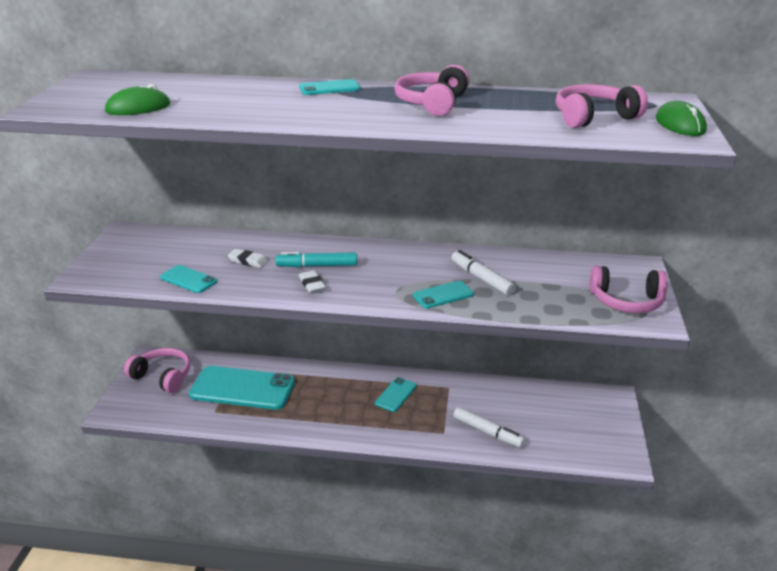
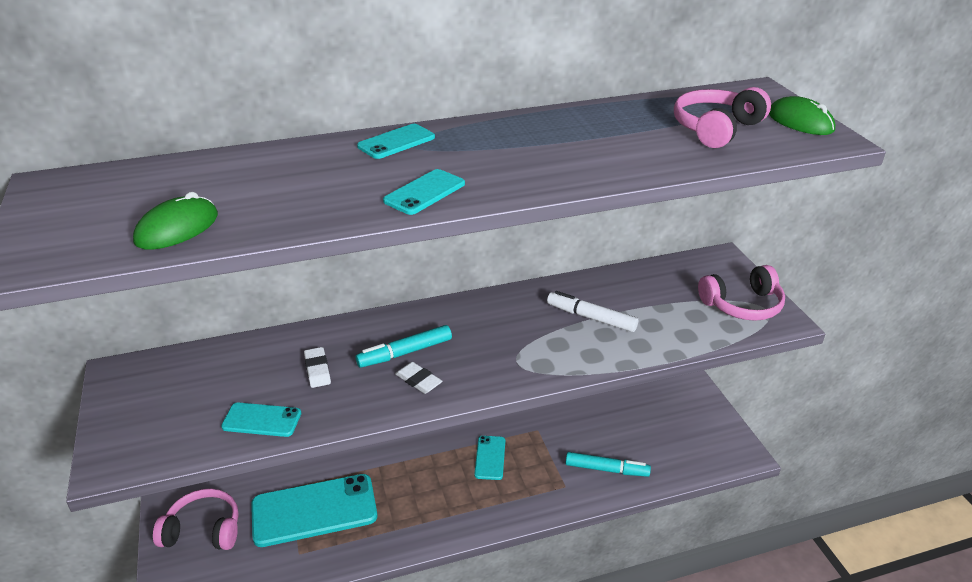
camera: 25 degrees left, 5 degrees up
white eraser [228,249,269,268] -> white eraser turned 75 degrees clockwise [304,347,331,388]
pink headphones [394,65,470,116] -> none
turquoise phone [413,281,474,309] -> turquoise phone moved to [383,169,465,215]
white marker [453,407,525,448] -> turquoise marker [566,452,651,477]

